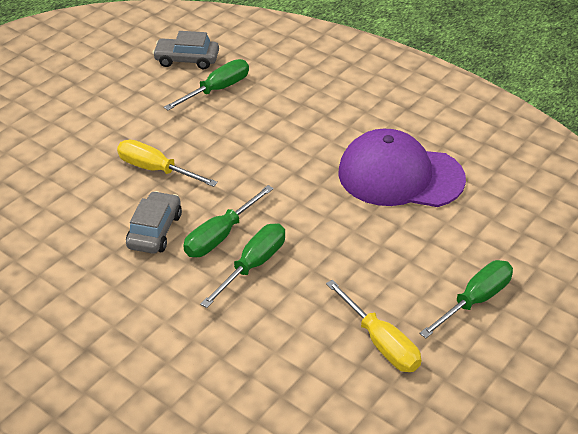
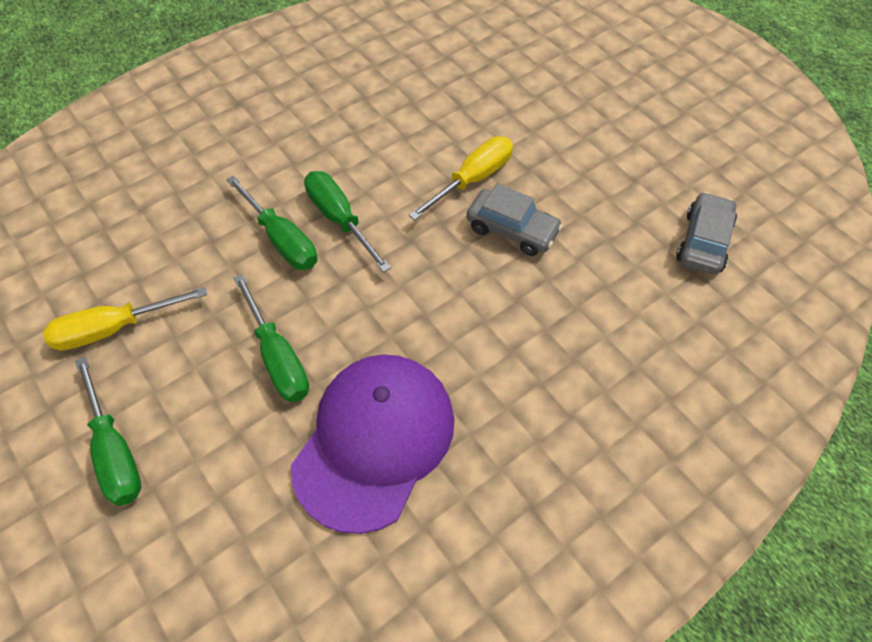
camera: 105 degrees right, 15 degrees up
grey car [126,191,182,254] -> grey car moved to [466,183,563,256]
green screwdriver [164,59,249,110] -> green screwdriver moved to [233,274,309,402]

